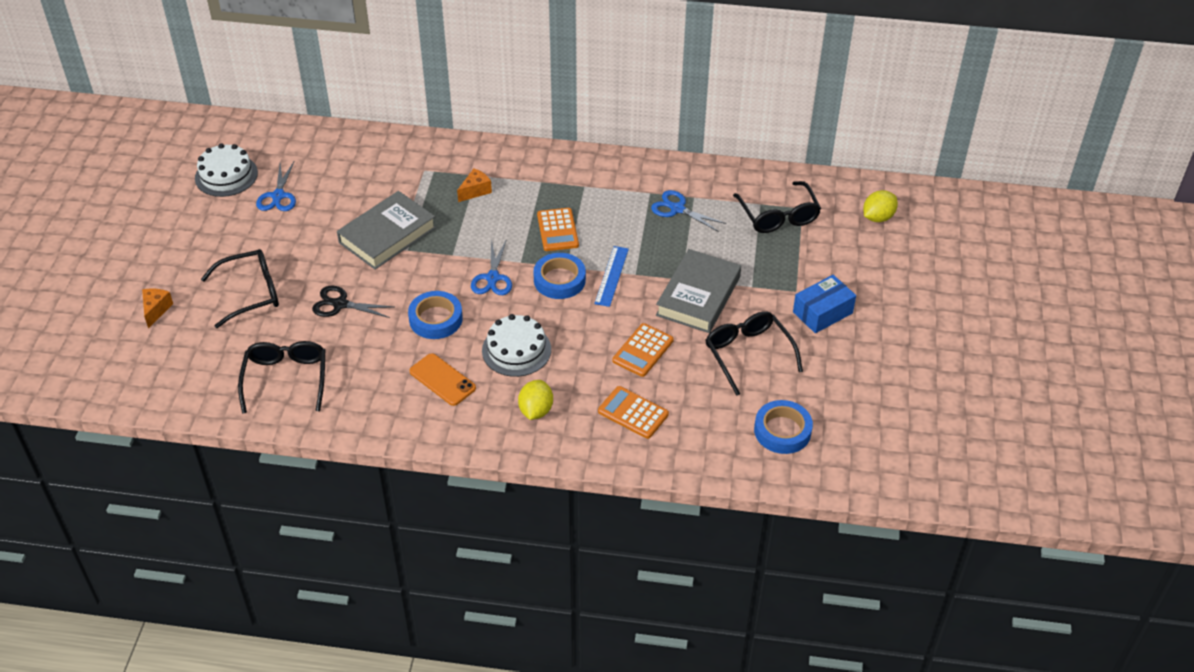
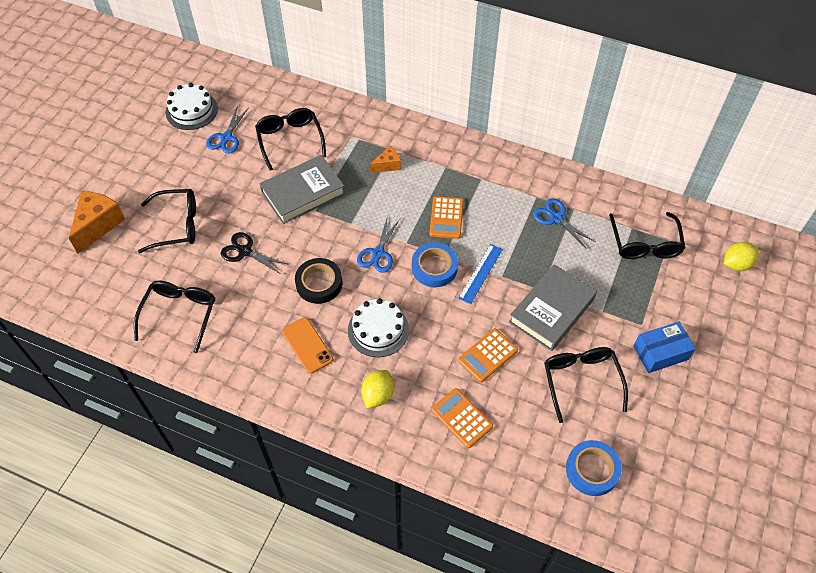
camera: 15 degrees right, 10 degrees up
orange cheese [142,289,173,329] -> orange cheese [69,191,125,254], size x1.79
blue tape [408,291,463,339] -> black tape [295,258,342,304]
none -> black glasses [255,108,326,171]

